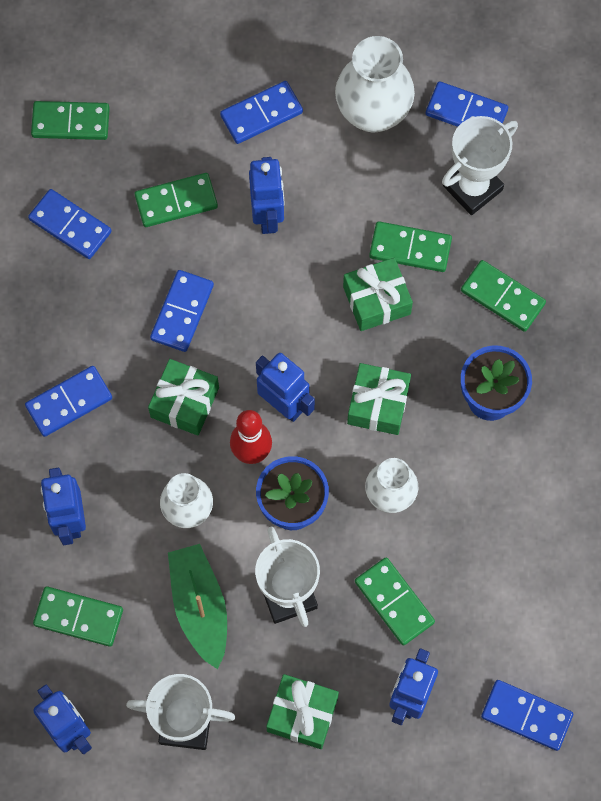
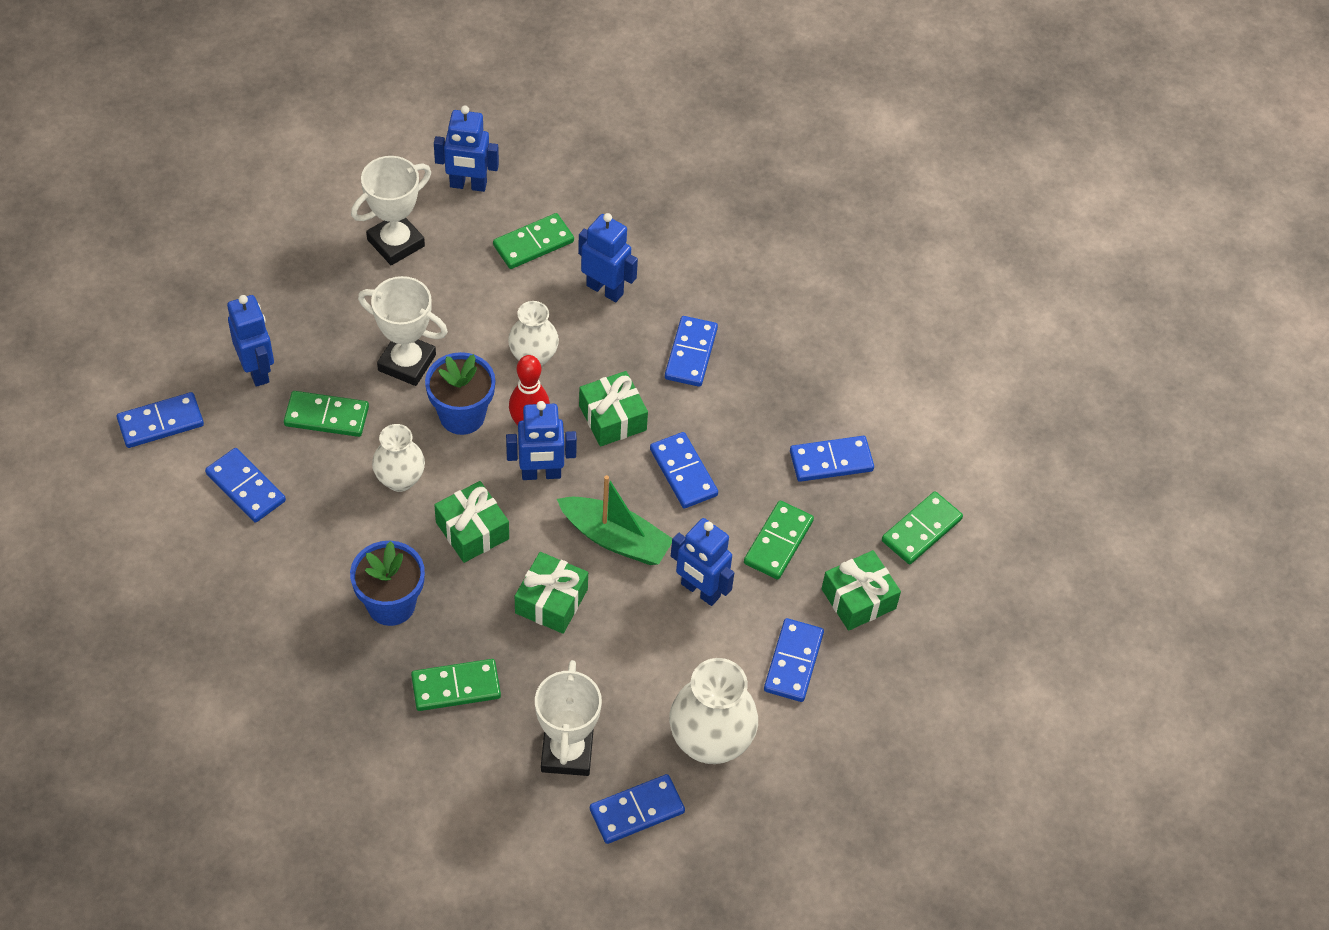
camera: 130 degrees right, 15 degrees down
green boat [168,544,227,669] -> green boat moved to [557,475,673,565]
green gift [266,674,339,749] -> green gift moved to [822,550,901,631]
green domino [369,221,452,272] -> none
none -> blue domino [205,448,286,523]

